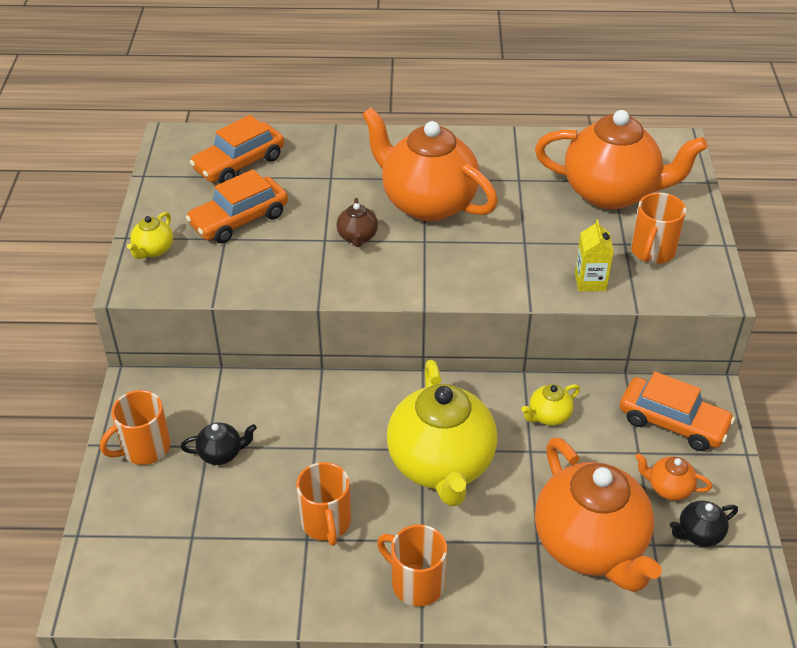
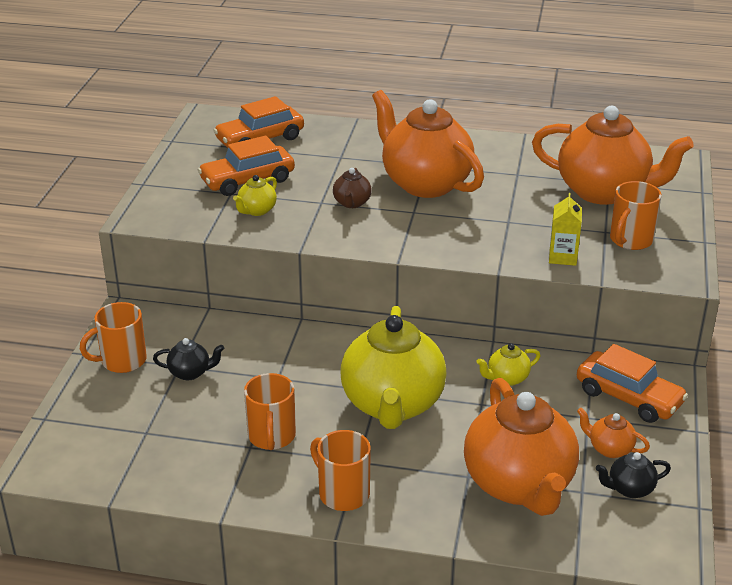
camera: 10 degrees right, 10 degrees down
yellow teapot [127,212,173,259] -> yellow teapot moved to [233,175,277,216]

